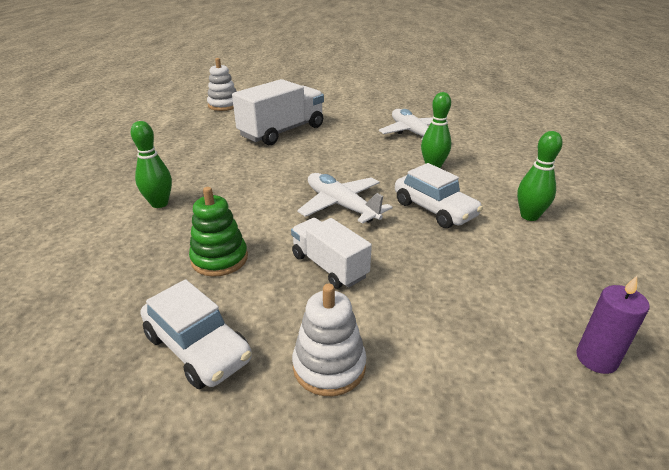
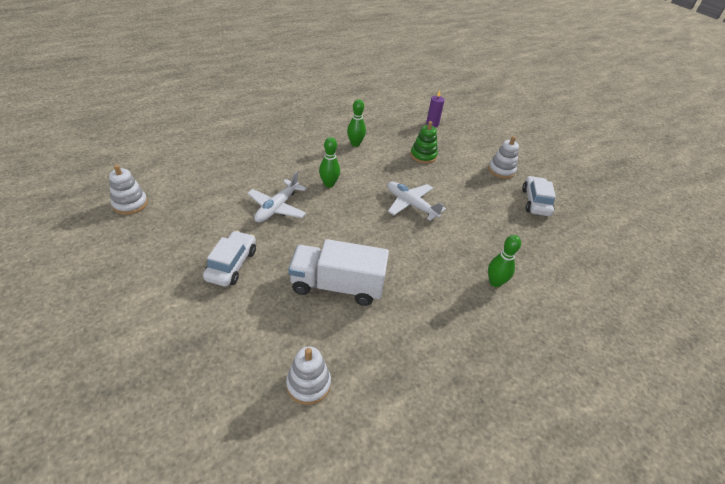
camera: 130 degrees left, 10 degrees up
green stacking toy [189,187,248,277] -> green stacking toy moved to [411,121,438,164]
white truck [291,218,372,289] -> none
white plane [297,173,393,224] -> white plane turned 120 degrees clockwise [388,182,446,221]
white car [395,163,483,228] -> white car moved to [203,231,256,286]
none -> white stacking toy [109,165,148,215]

